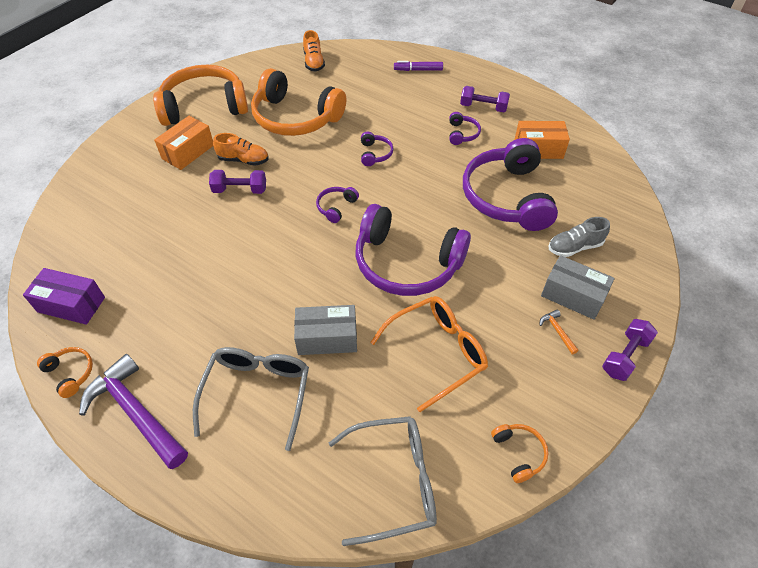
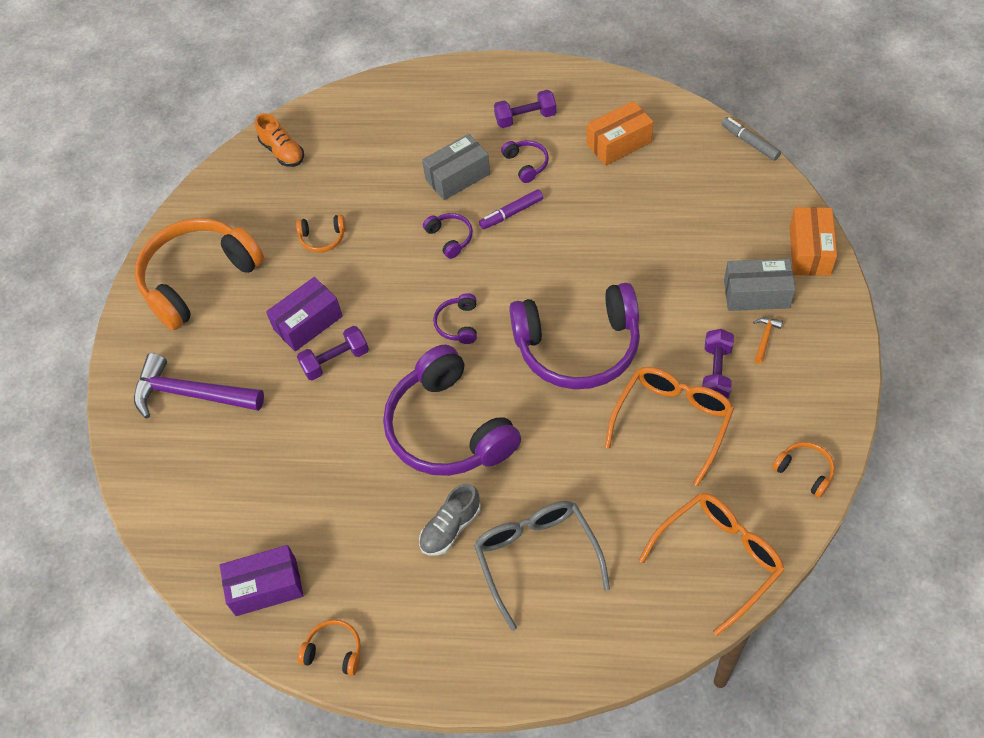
camera: 25 degrees left, 5 degrees up
purple hammer [79,354,188,469] -> purple hammer moved to [134,353,264,418]
orange box [154,116,213,170] -> orange box moved to [789,207,837,276]
orange shoe [213,133,269,166] -> purple box [266,277,343,351]
orange headphones [251,68,346,136] -> orange headphones [296,215,346,252], size x0.41
grey box [294,305,357,355] -> grey box moved to [422,134,490,200]
grey glasses [329,416,437,546] -> orange glasses [639,493,785,636]
purple marker [394,61,443,71] -> purple marker moved to [479,189,543,229]
purple headphones [463,138,558,231] -> purple headphones moved to [383,344,521,476]
orange hammer [540,309,579,354] -> orange hammer turned 75 degrees clockwise [753,317,783,364]
grey shoe [549,217,610,257] -> grey shoe moved to [419,484,481,556]
purple dumbbell [602,319,658,381] -> purple dumbbell moved to [702,329,734,399]
none -> grey marker [721,117,781,161]

